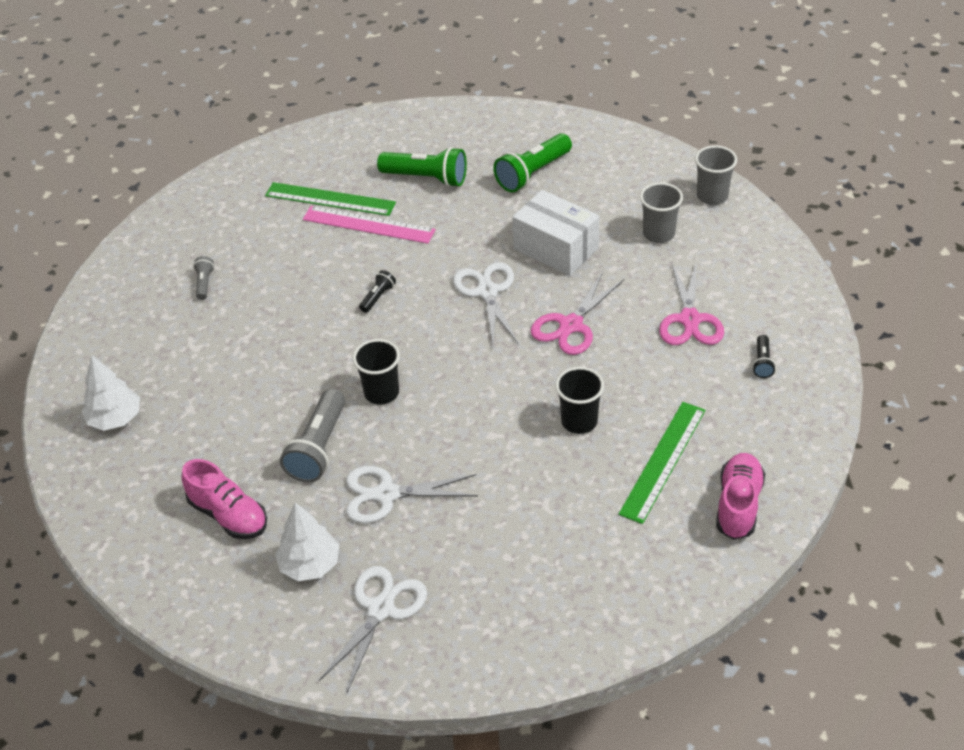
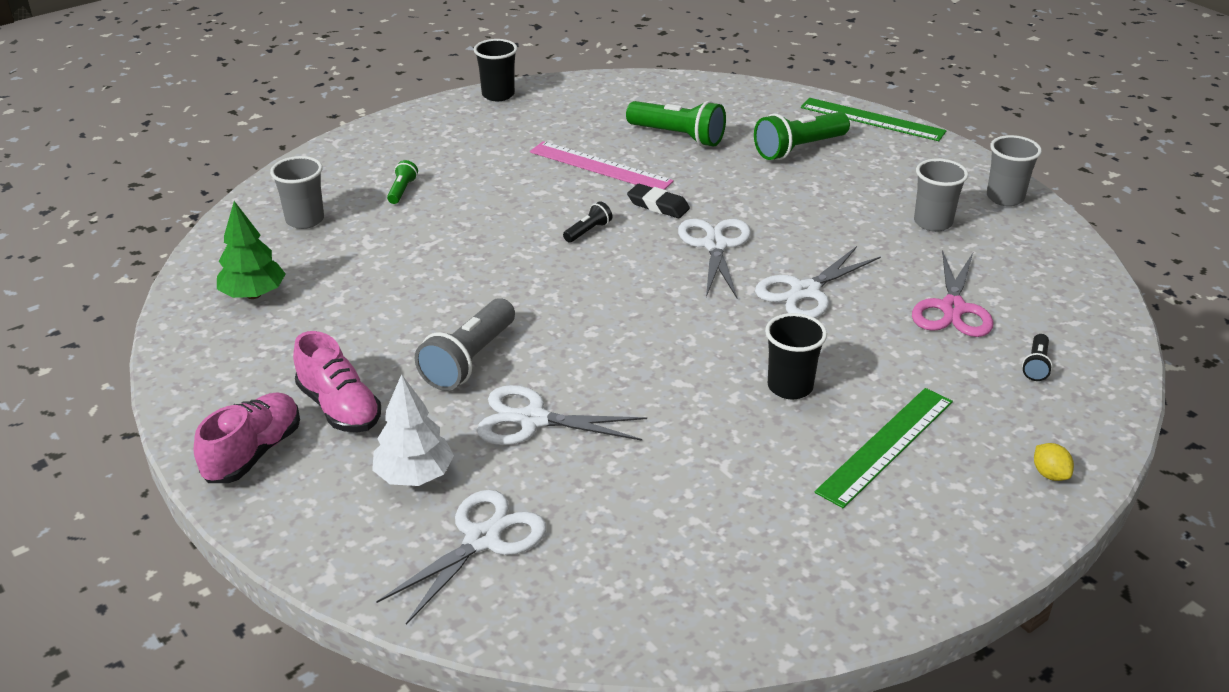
camera: 10 degrees right, 10 degrees down
white tree [82,355,140,431] -> green tree [217,201,286,299]
grey flashlight [193,256,214,300] -> green flashlight [387,160,418,204]
green ruler [265,182,396,216] -> green ruler moved to [801,98,946,141]
black cup [353,339,400,404] -> black cup moved to [474,39,517,101]
white box [512,190,599,276] -> none
pink scissors [531,272,624,355] -> white scissors [755,246,881,318]
pink shoe [716,453,765,540] -> pink shoe moved to [194,392,300,483]
none -> grey cup [270,156,324,229]
none -> black eraser [627,184,690,218]
none -> yellow lemon [1034,443,1074,481]

